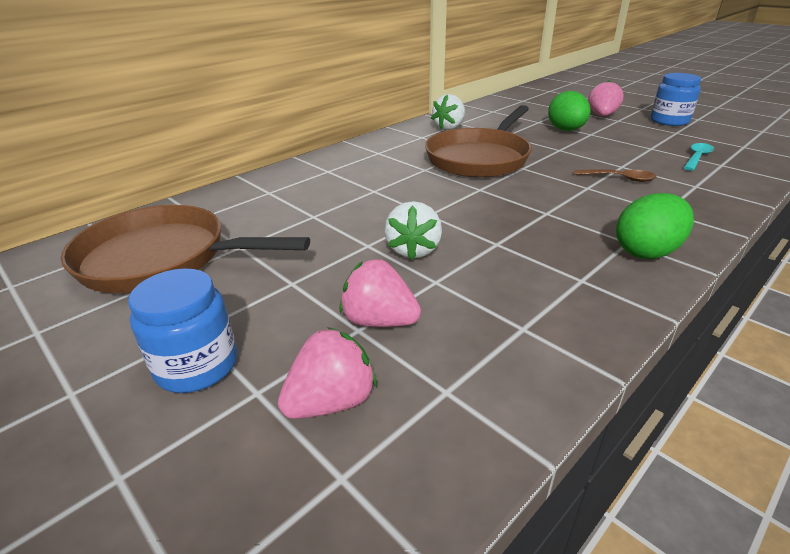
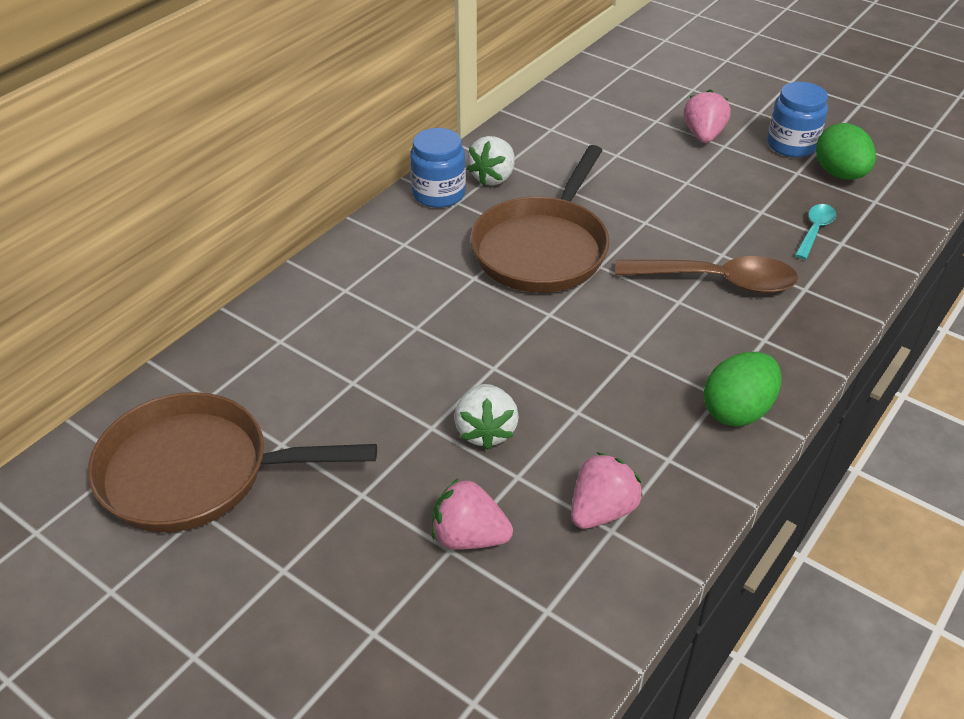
camera: 10 degrees left, 10 degrees up
blue jar [128,268,237,393] -> blue jar moved to [410,128,466,208]
pink strawberry [278,327,377,419] -> pink strawberry moved to [571,452,643,529]
green egg [548,91,591,131] -> green egg moved to [816,123,876,180]
brown spoon [574,169,657,182] -> brown spoon [615,256,798,293], size x1.89

